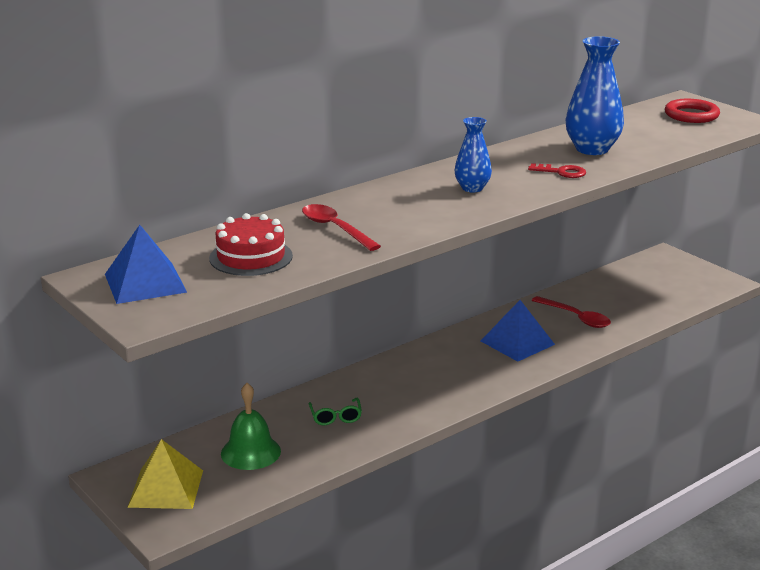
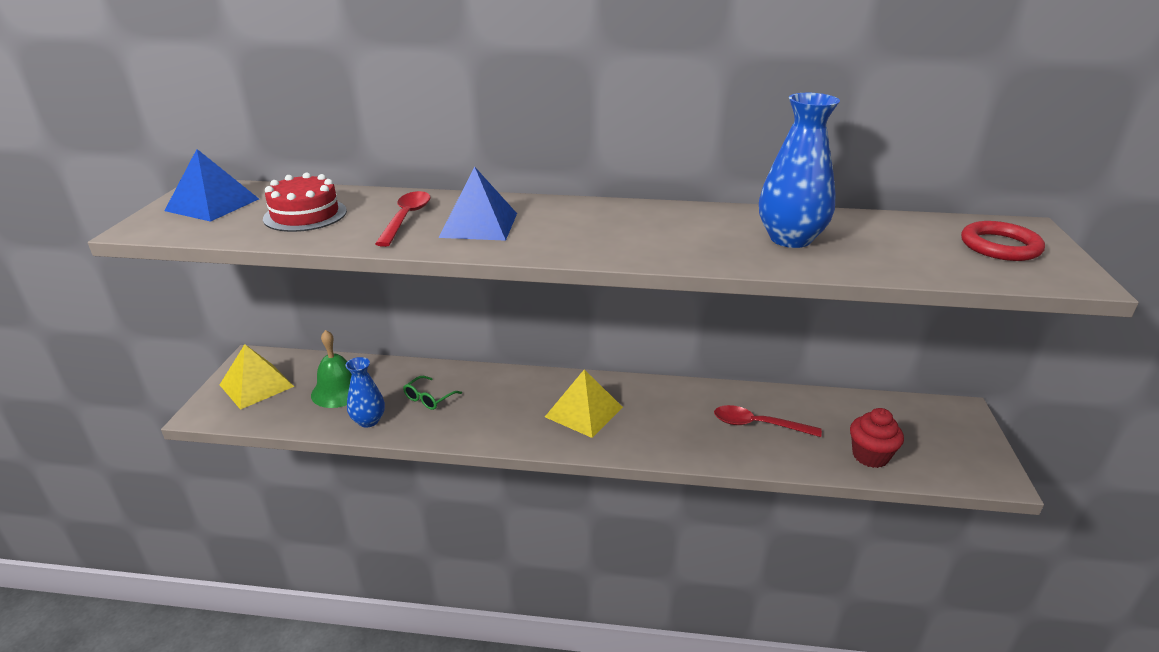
camera: 45 degrees right, 5 degrees up
blue vase [455,117,492,192] -> blue vase moved to [345,357,385,428]
blue pyramid [481,300,555,362] -> blue pyramid moved to [439,166,517,241]
red key [528,163,586,178] -> none
red spoon [531,296,611,328] -> red spoon turned 105 degrees clockwise [714,405,822,437]
none -> yellow pyramid [545,369,623,438]
none -> red cupcake [850,408,904,468]

